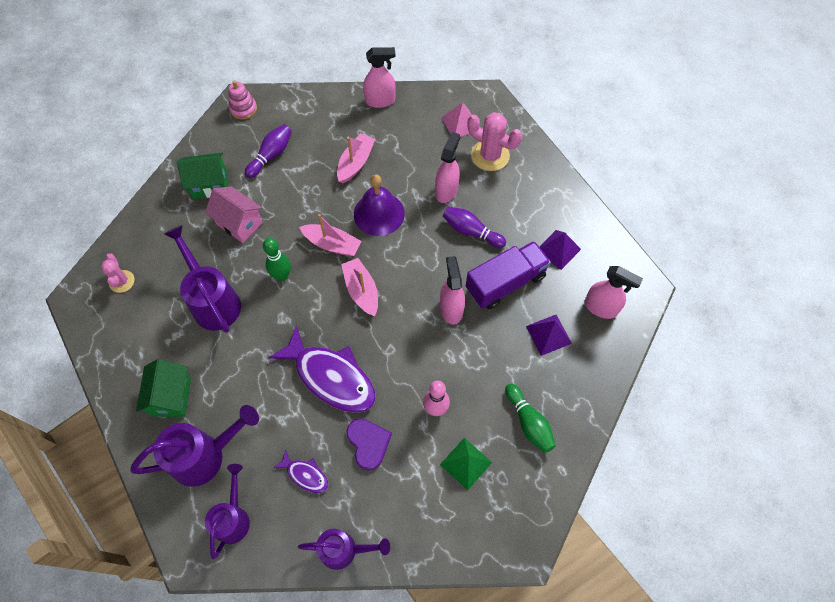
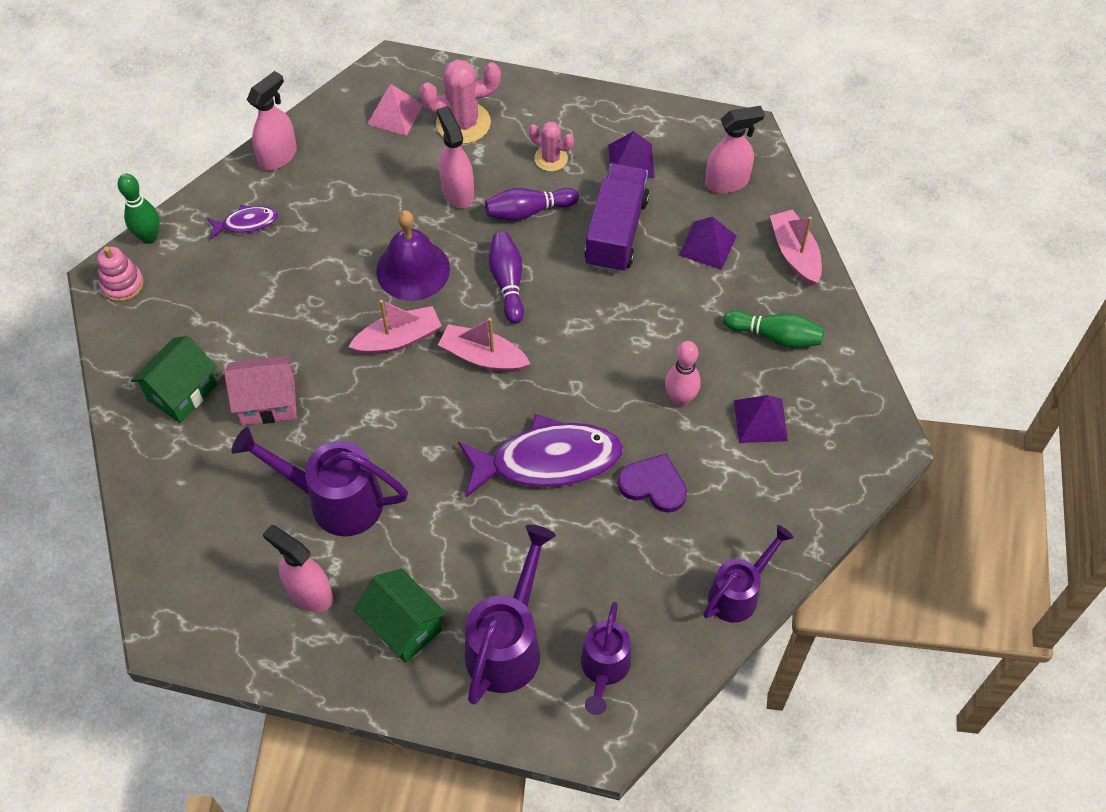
camera: 45 degrees left, 5 degrees down
pink cactus [101,253,135,293] -> pink cactus moved to [529,121,574,172]
purple watering can [205,464,250,559] -> purple watering can turned 135 degrees counterclockwise [581,602,631,715]
purple bowling pin [245,124,292,178] -> purple bowling pin moved to [489,232,524,324]
green bowling pin [263,238,291,281] -> green bowling pin moved to [118,174,160,244]
purple fish [273,449,329,493] -> purple fish moved to [207,205,279,239]
pink boat [337,133,375,183] -> pink boat moved to [770,209,822,286]
pink spray bottle [440,256,465,325] -> pink spray bottle moved to [263,525,333,612]
green pyramid [440,438,492,490] -> purple pyramid [734,395,788,443]

